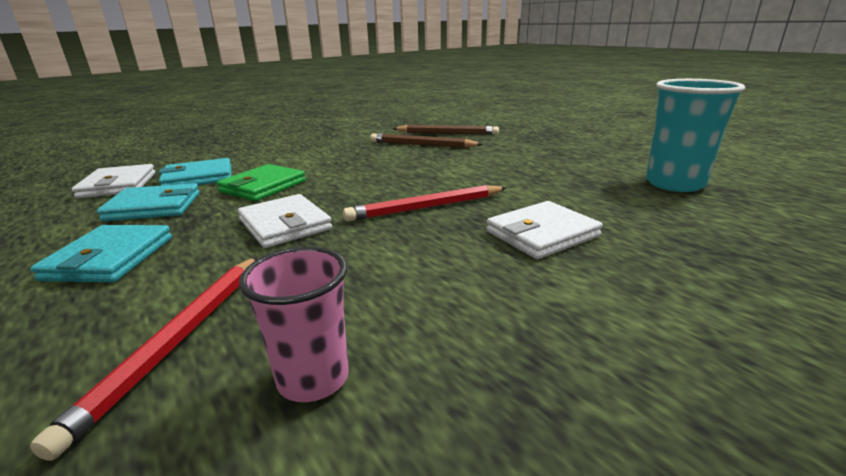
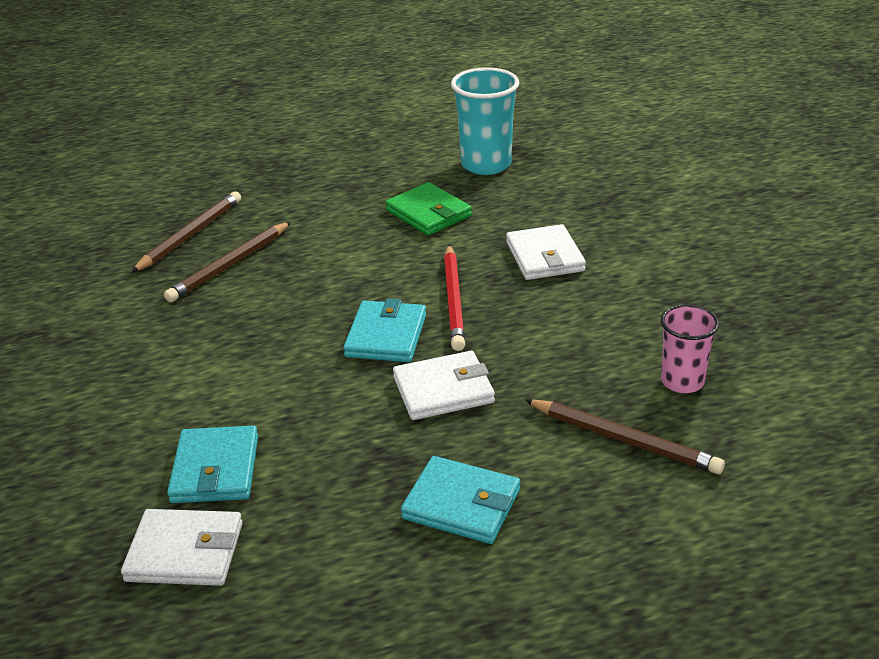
camera: 70 degrees left, 10 degrees up
red pencil [30,257,257,461] -> brown pencil [525,399,725,474]
turquoise wallet [97,183,200,221] -> turquoise wallet moved to [343,298,426,362]
green wallet [216,164,306,201] -> green wallet moved to [385,182,472,236]

